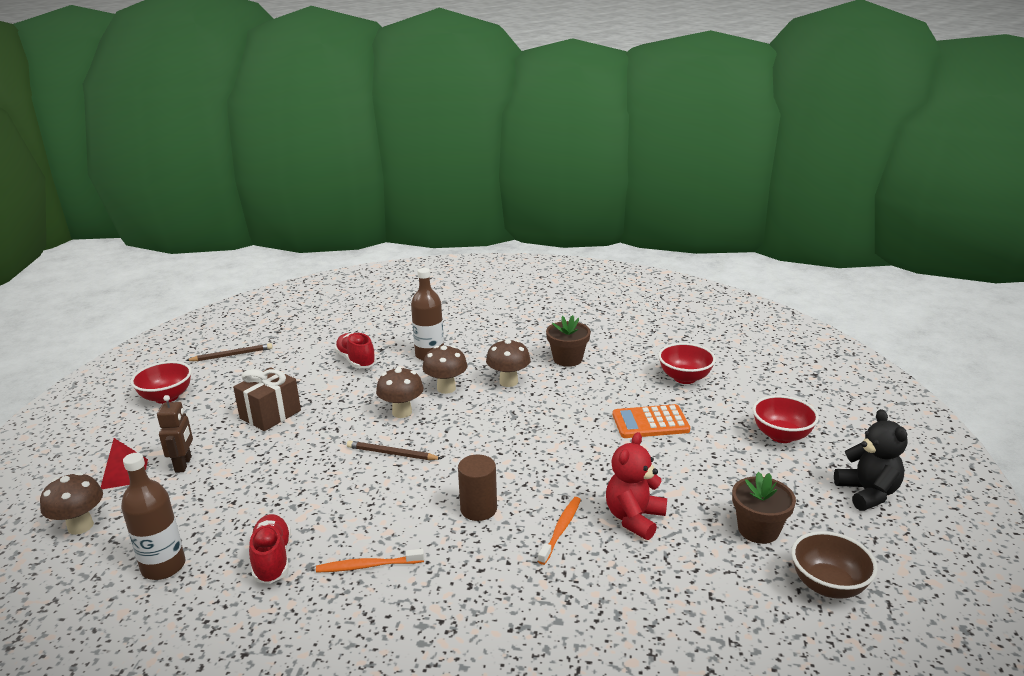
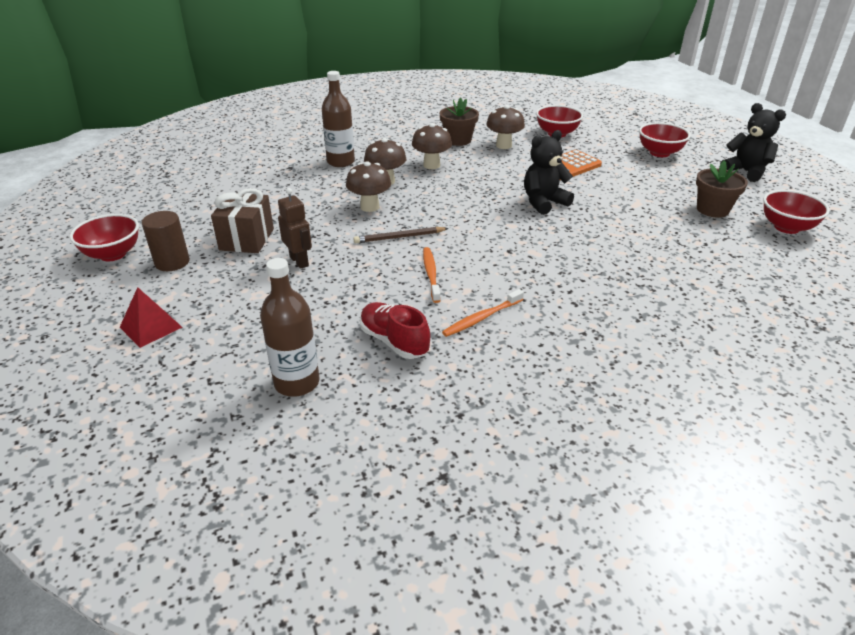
camera: 30 degrees left, 10 degrees up
brown mushroom [40,472,103,535] -> brown mushroom moved to [486,105,525,149]
brown robot [157,395,193,473] -> brown robot moved to [278,188,312,269]
brown pencil [185,343,273,361] -> none
red shoe [334,333,376,369] -> none
brown cylinder [458,455,497,521] -> brown cylinder moved to [142,211,190,271]
orange toothbrush [538,497,581,565] -> orange toothbrush moved to [423,247,441,303]
red teddy bear [606,432,667,540] -> none
brown bowl [791,531,878,599] -> red bowl [763,190,830,234]
none -> black teddy bear [524,130,574,215]

